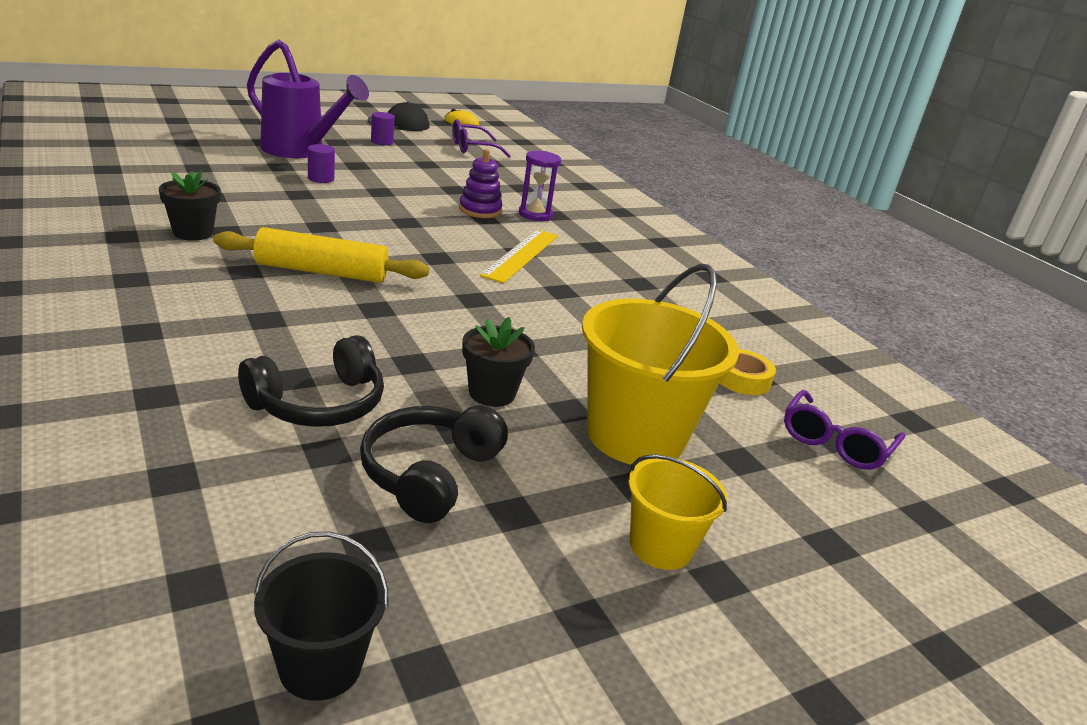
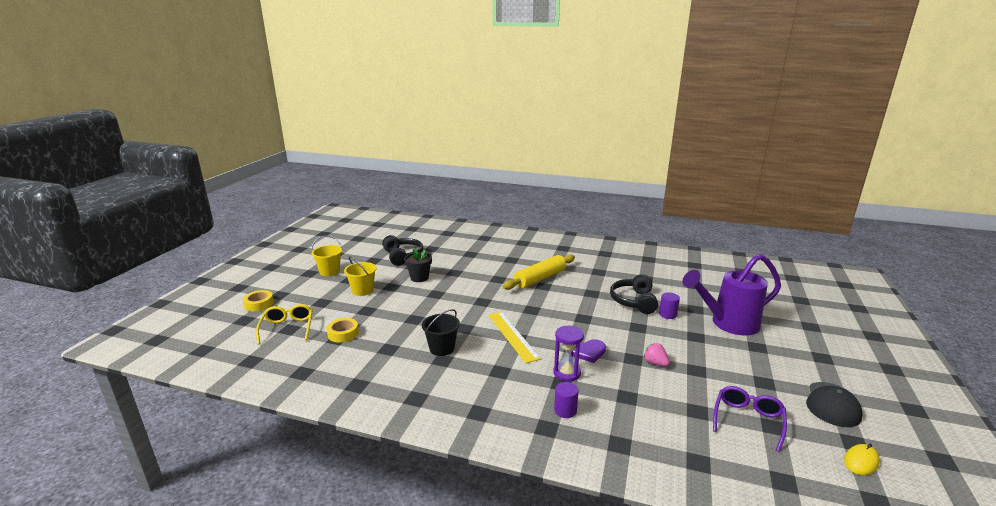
camera: 140 degrees right, 5 degrees down
black flower pot [159,170,221,241] -> none
black headphones [238,335,384,427] -> black headphones moved to [610,274,658,314]
black bucket [254,531,388,701] -> black bucket moved to [422,309,460,356]
purple cylinder [371,112,395,145] -> purple cylinder moved to [554,382,579,418]
purple stacking toy [459,149,502,218] -> purple heart [573,339,606,363]
yellow bucket [582,264,739,465] -> yellow bucket [344,256,376,296], size x0.54
purple glasses [784,390,905,470] -> yellow glasses [256,304,313,345]
none -> yellow tape [243,290,274,311]
none -> pink strawberry [644,343,670,366]

